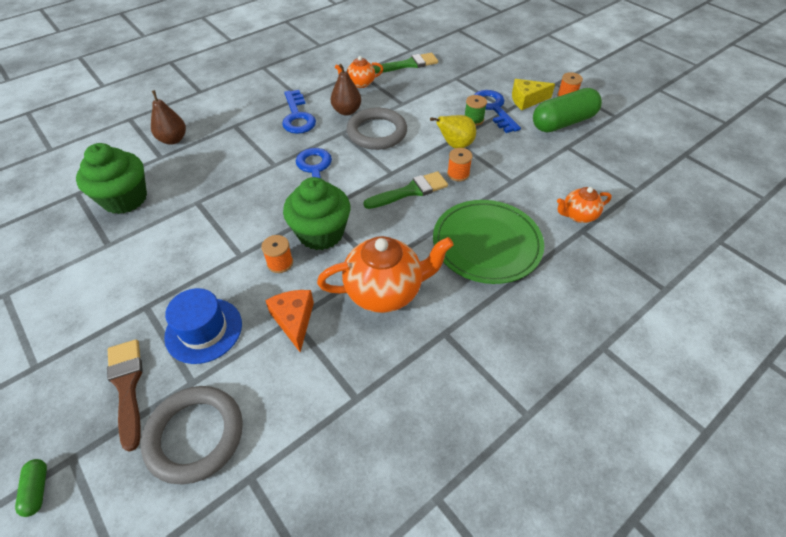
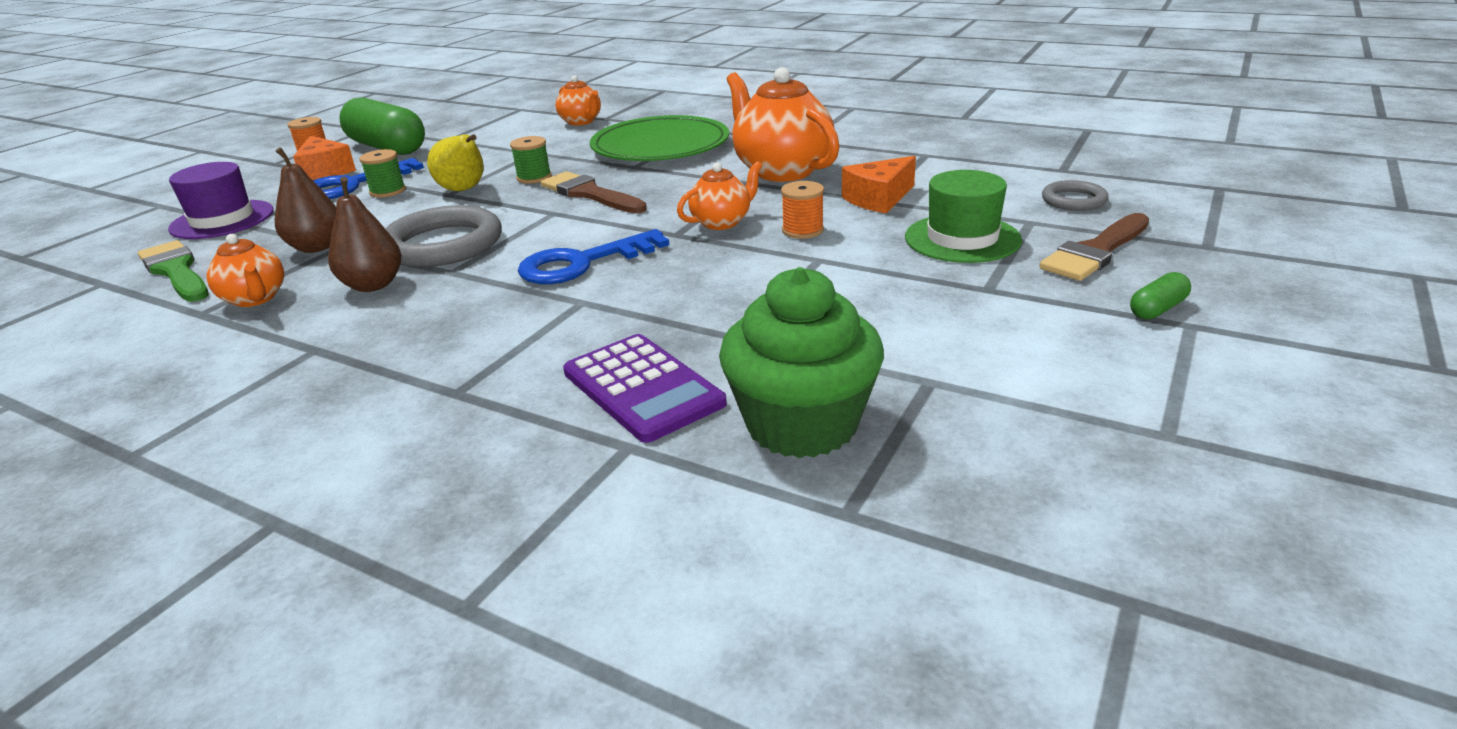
camera: 110 degrees left, 20 degrees down
green capsule [15,459,47,517] -> green capsule moved to [1130,272,1191,319]
grey ring [141,386,243,484] -> grey ring [1042,180,1109,211], size x0.53
brown pear [151,90,186,145] -> brown pear moved to [275,147,336,253]
blue hat [164,288,242,364] -> green hat [905,170,1022,263]
blue key [282,90,316,134] -> none
green cupcake [283,177,350,250] -> orange teapot [677,161,762,230]
green brush [363,171,448,209] -> brown brush [541,171,647,213]
orange spool [447,148,473,181] -> green spool [510,136,551,184]
yellow cheese [512,79,555,110] -> orange cheese [293,136,356,180]
none -> purple hat [168,162,274,239]
none -> purple calculator [563,334,727,443]

